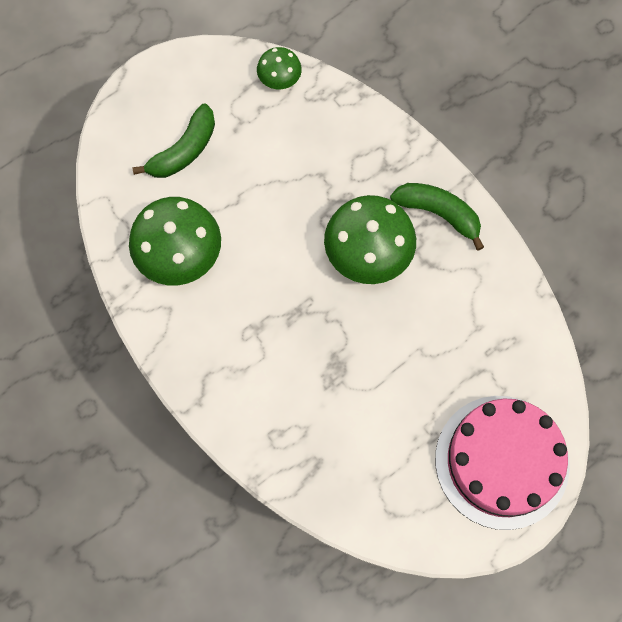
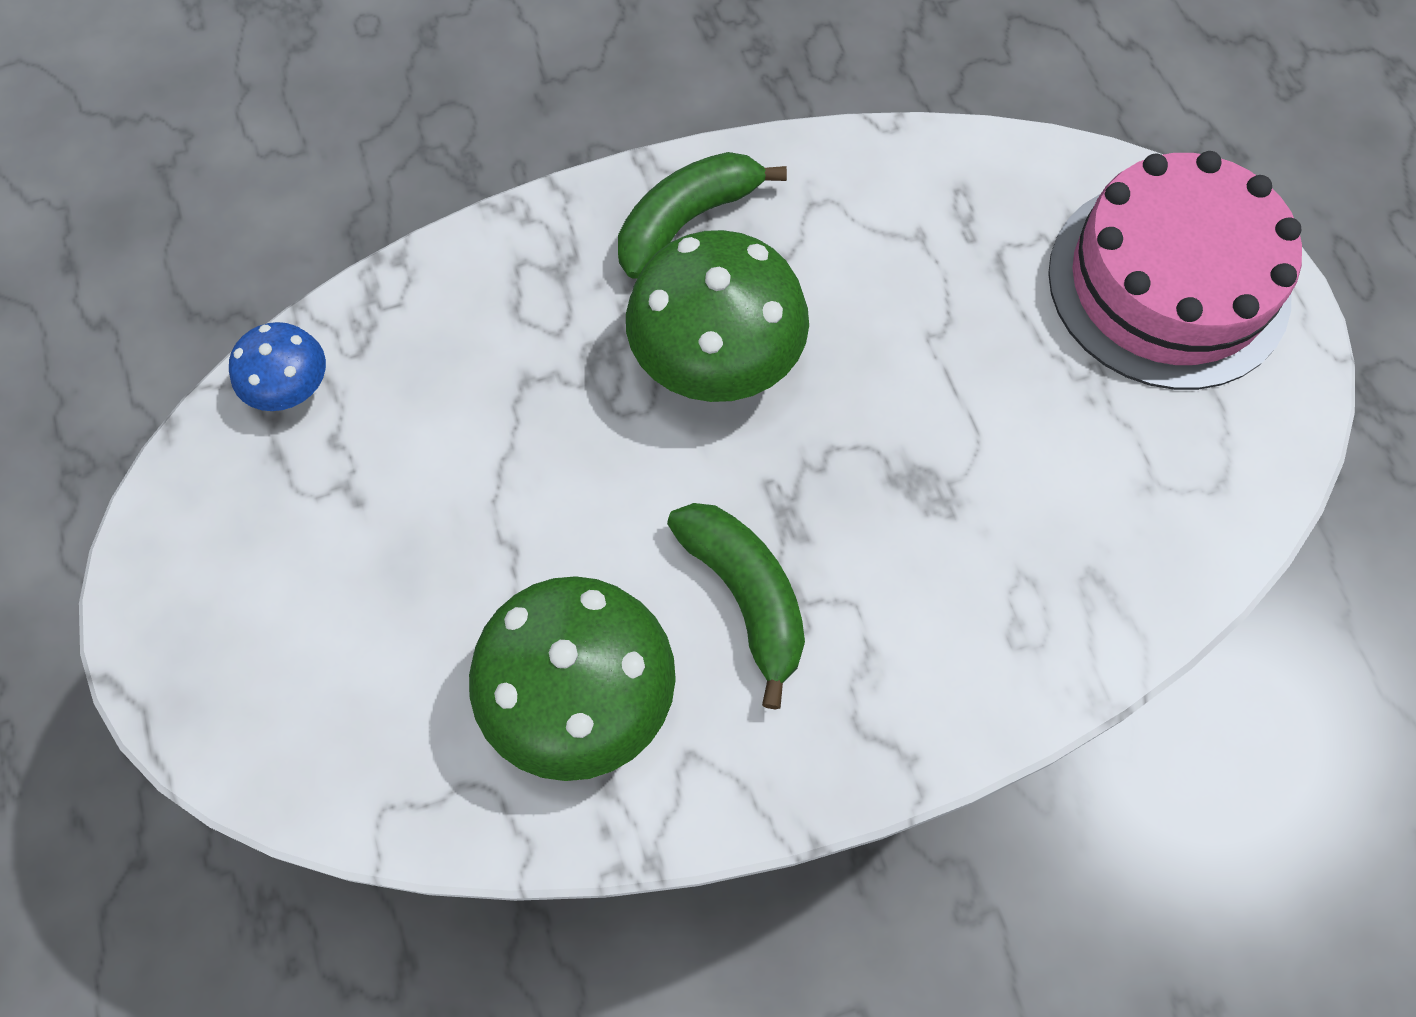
camera: 70 degrees left, 5 degrees down
green banana [133,103,215,178] -> green banana moved to [667,503,805,710]
green mushroom [257,47,302,89] -> blue mushroom [229,322,326,411]

